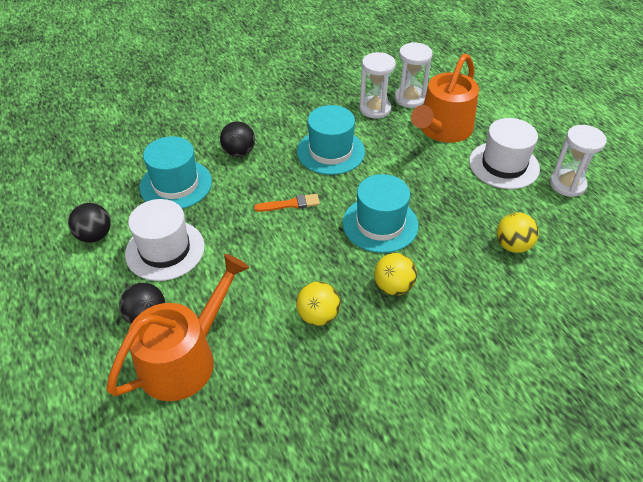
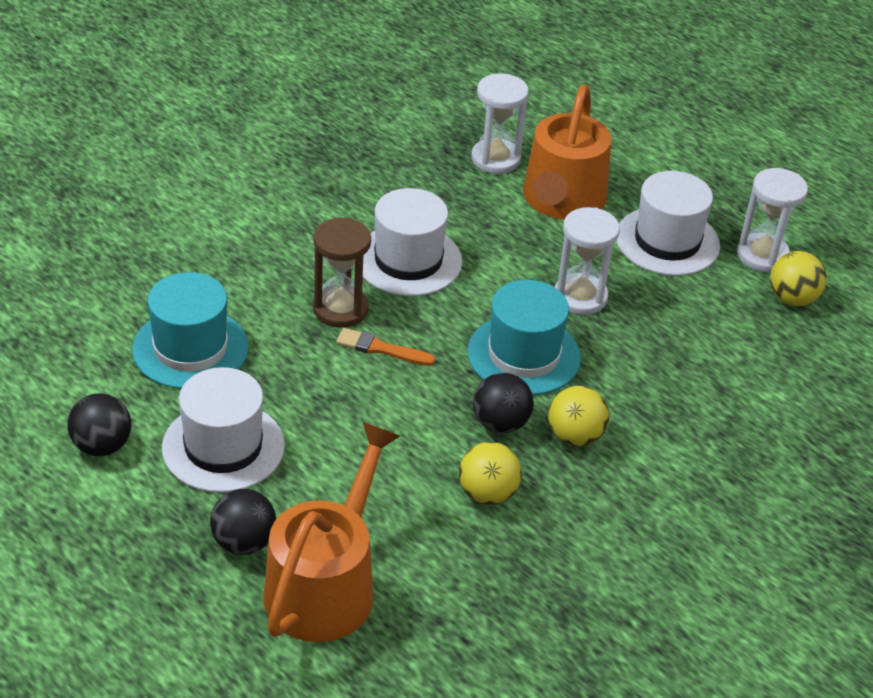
camera: 20 degrees left, 5 degrees down
black ball [220,121,255,157] -> black ball moved to [473,373,534,433]
orange brush [254,194,320,212] -> orange brush turned 135 degrees counterclockwise [336,328,436,366]
turquoise hat [297,105,365,175] -> white hat [363,188,462,296]
white hourglass [359,52,396,118] -> white hourglass moved to [555,207,620,315]
yellow ball [497,212,539,253] -> yellow ball moved to [770,251,826,306]
none -> brown hourglass [313,218,371,328]

